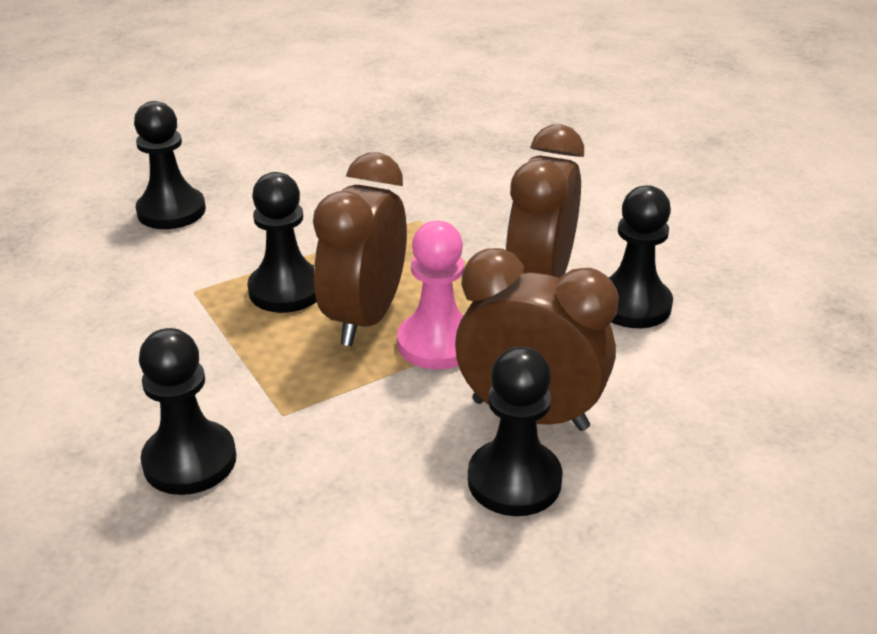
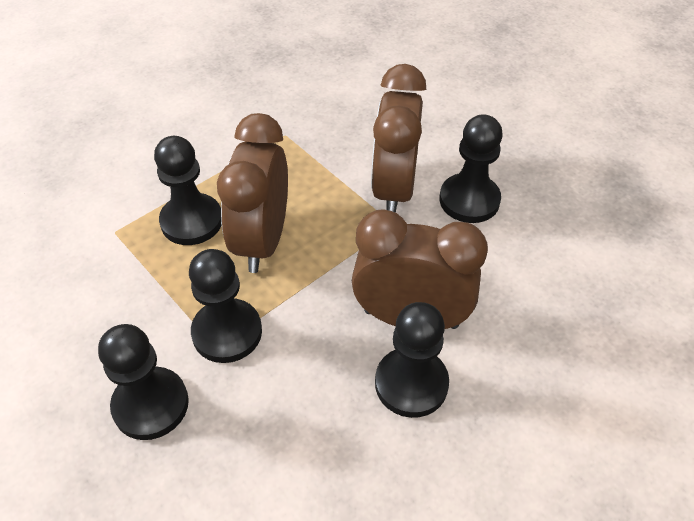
camera: 10 degrees left, 15 degrees up
black pawn [134,101,206,229] -> black pawn moved to [189,249,262,363]
pink pawn [397,221,464,369] -> none

